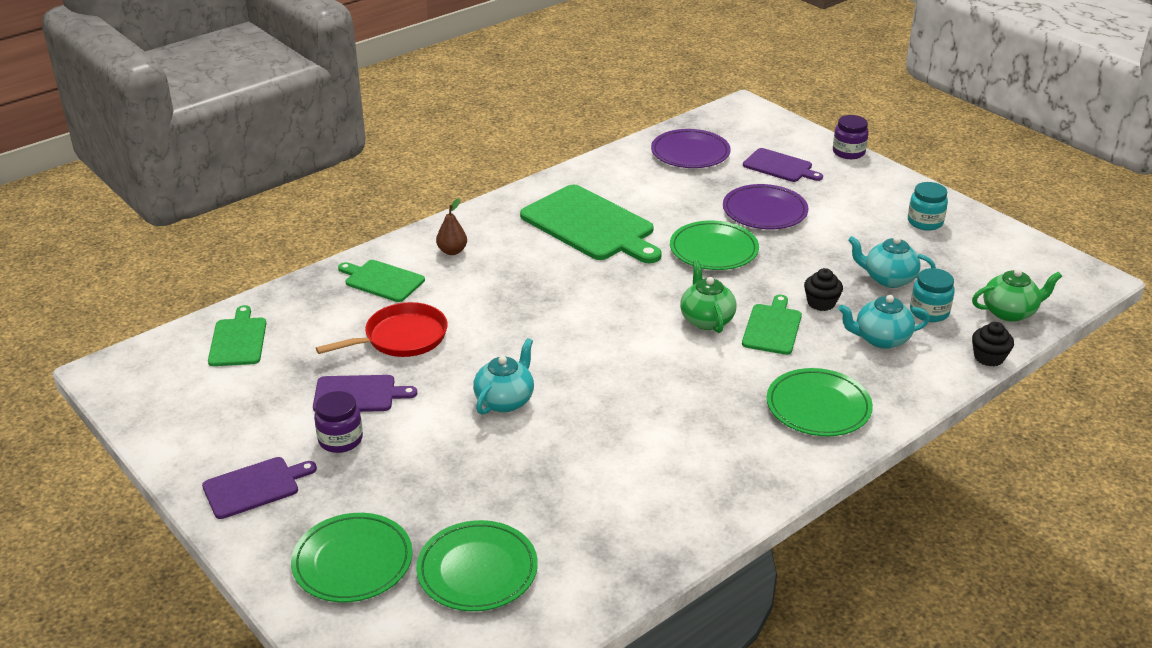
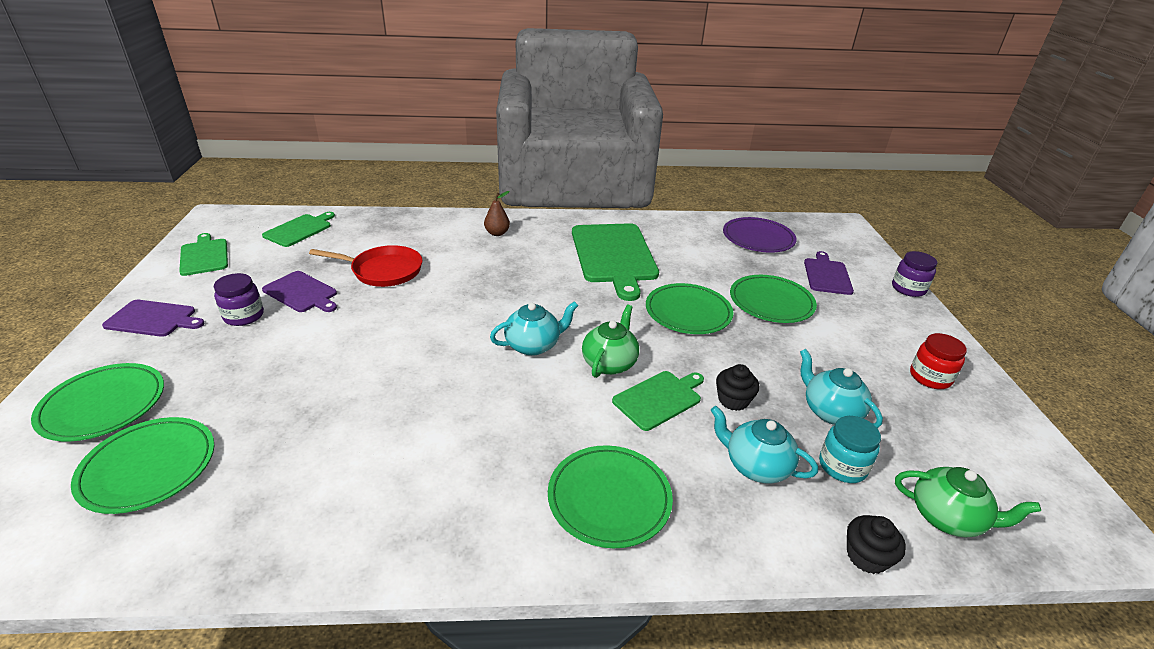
camera: 35 degrees right, 0 degrees up
green cutting board [338,260,425,302] -> green cutting board moved to [179,233,228,276]
turquoise teapot [473,338,534,415] -> turquoise teapot moved to [490,301,578,356]
purple plate [723,184,808,229] -> green plate [730,275,817,323]
purple cutting board [743,148,823,182] -> purple cutting board turned 150 degrees counterclockwise [804,251,854,295]
turquoise jar [908,182,948,231] -> red jar [910,333,967,389]

